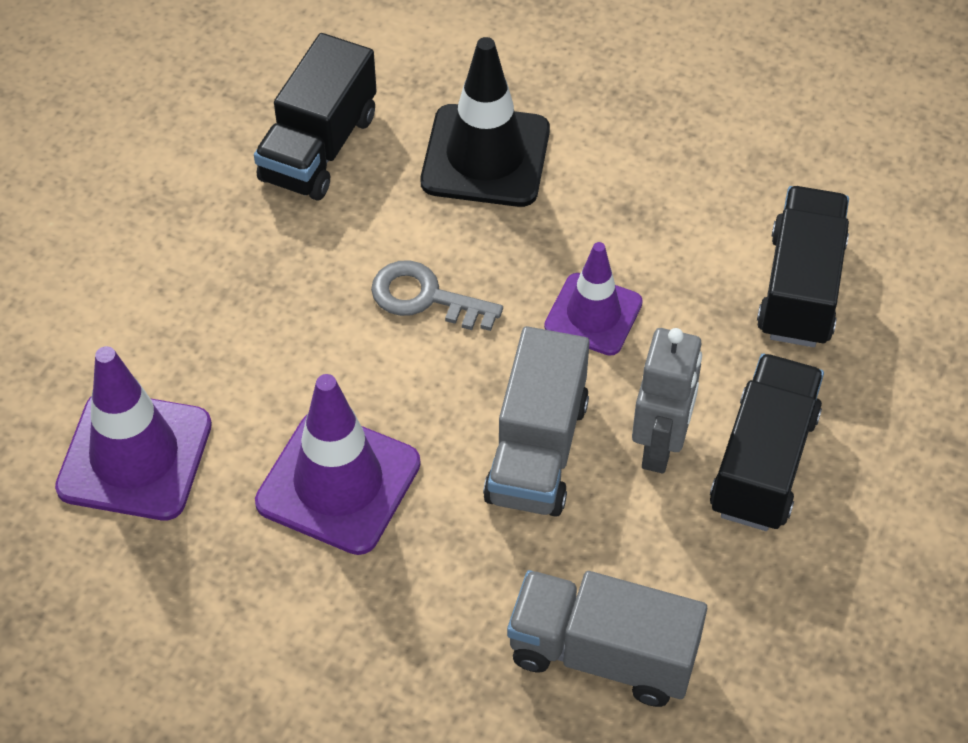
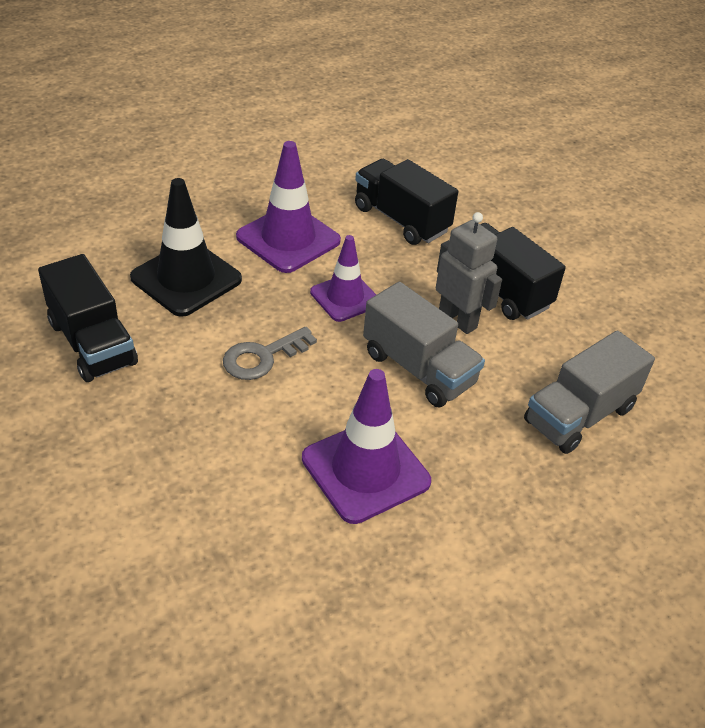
camera: 60 degrees left, 10 degrees down
purple traffic cone [55,346,212,520] -> purple traffic cone moved to [236,141,341,273]

